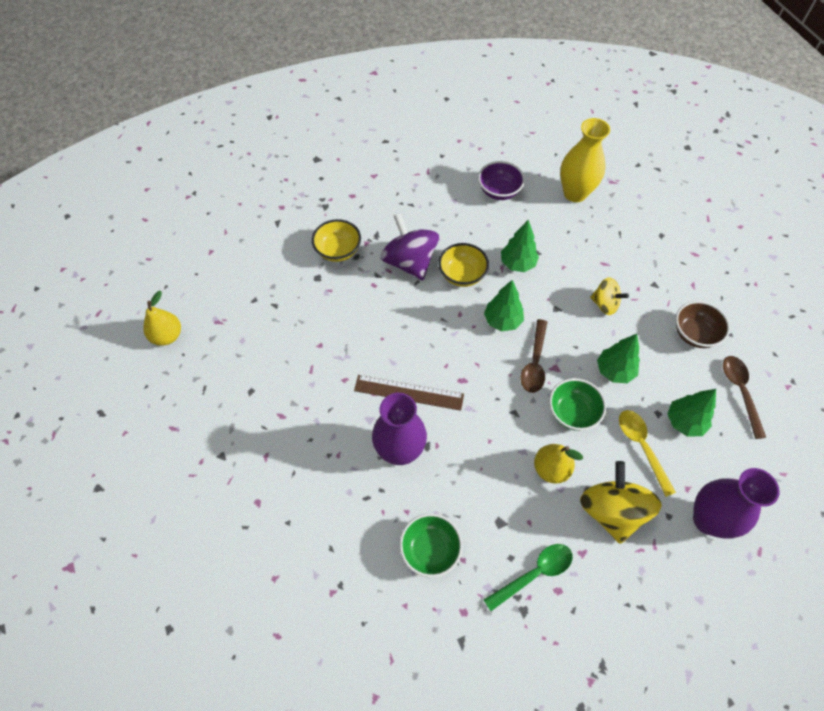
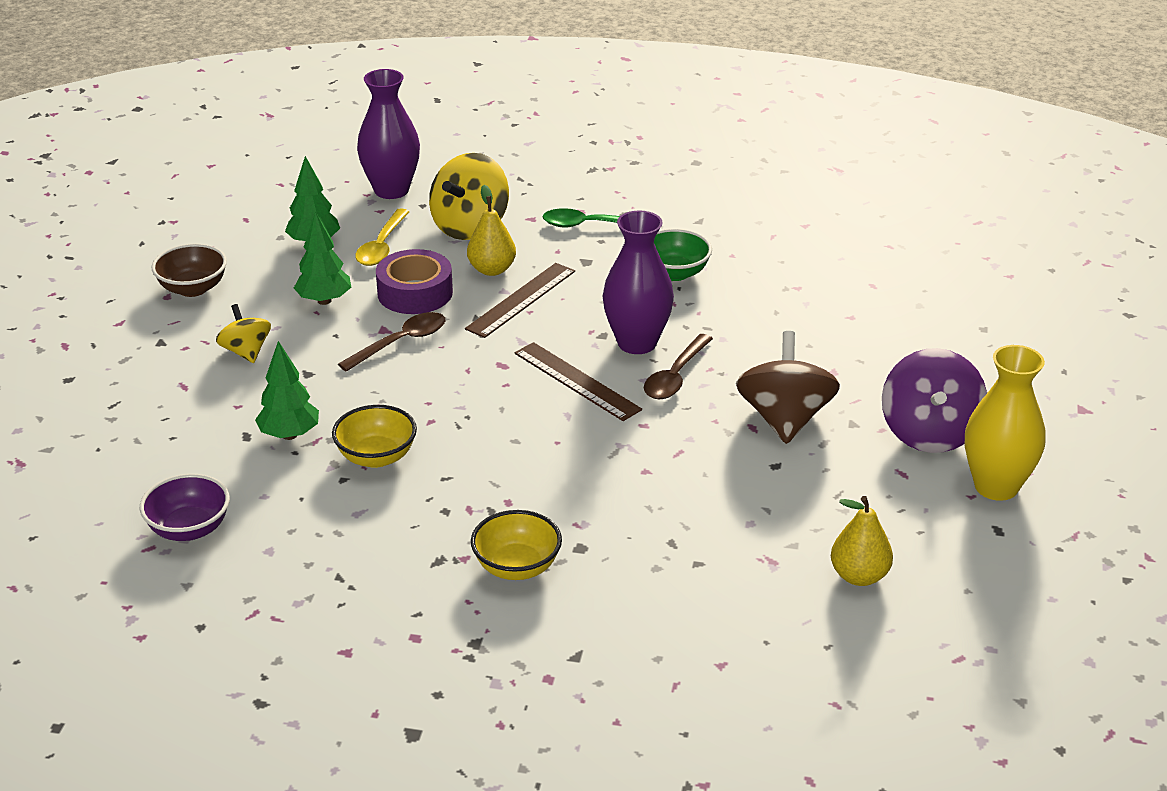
camera: 145 degrees left, 25 degrees down
purple spinning top [380,213,439,280] -> purple spinning top moved to [882,348,987,453]
green tree [484,280,524,331] -> none
green bowl [549,378,606,431] -> purple tape [376,249,453,314]
yellow vase [560,118,610,202] -> yellow vase moved to [965,345,1046,501]
brown spoon [723,356,766,439] -> brown spoon moved to [644,334,713,399]
none -> brown ruler [465,263,575,338]
none -> brown spinning top [736,331,840,444]

